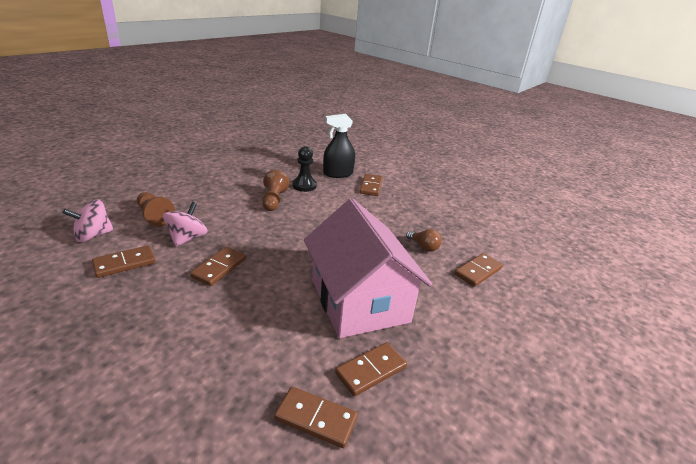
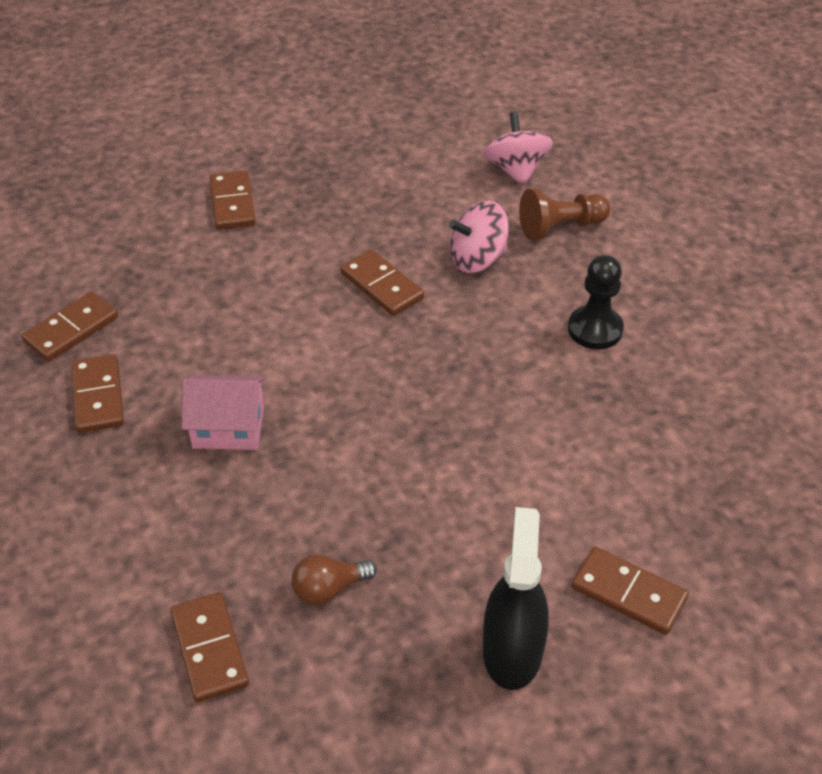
camera: 115 degrees right, 15 degrees up
brown domino [92,245,156,278] -> brown domino moved to [210,171,256,230]
pink spinning top [163,202,208,247] -> pink spinning top turned 120 degrees clockwise [449,201,509,273]
brown pawn [262,170,289,211] -> none
black pawn [292,146,317,192] -> black pawn moved to [568,255,624,349]
pink house [304,198,432,338] -> pink house [182,375,265,450], size x0.46
black spray bottle [323,114,355,178] -> black spray bottle moved to [483,507,549,690]

